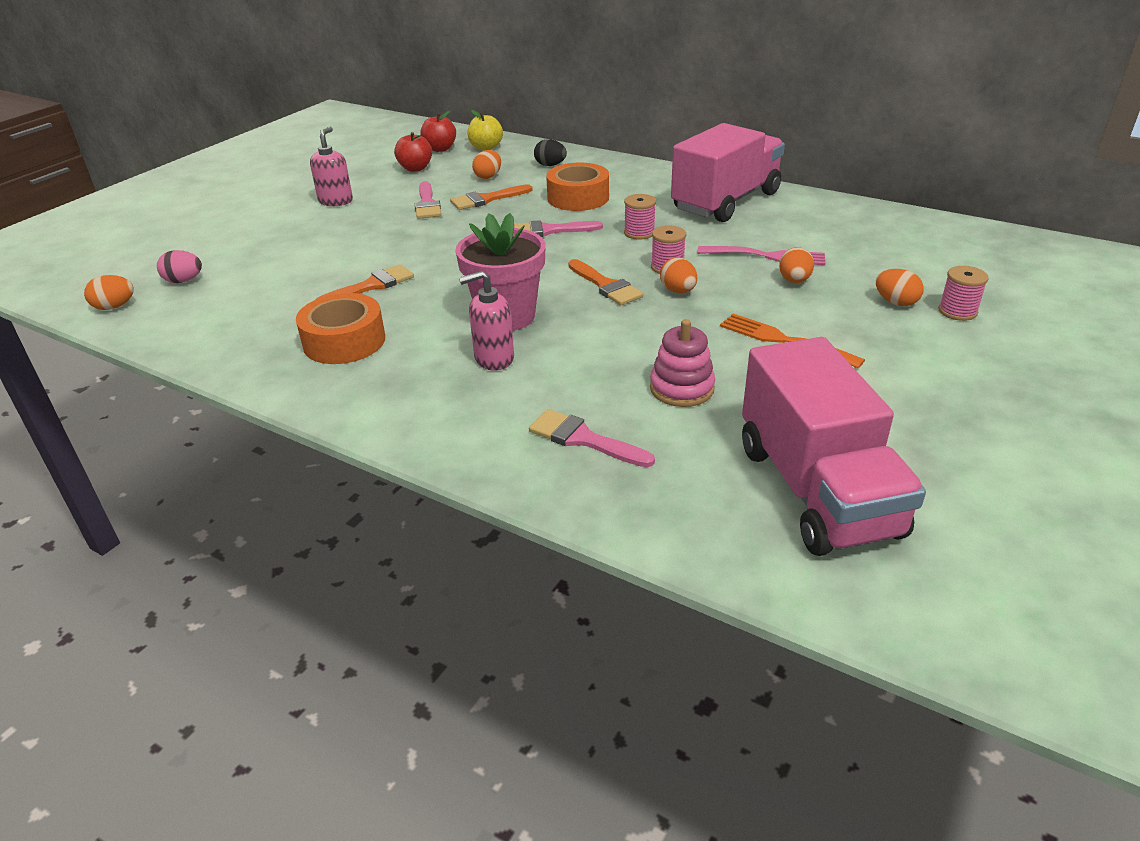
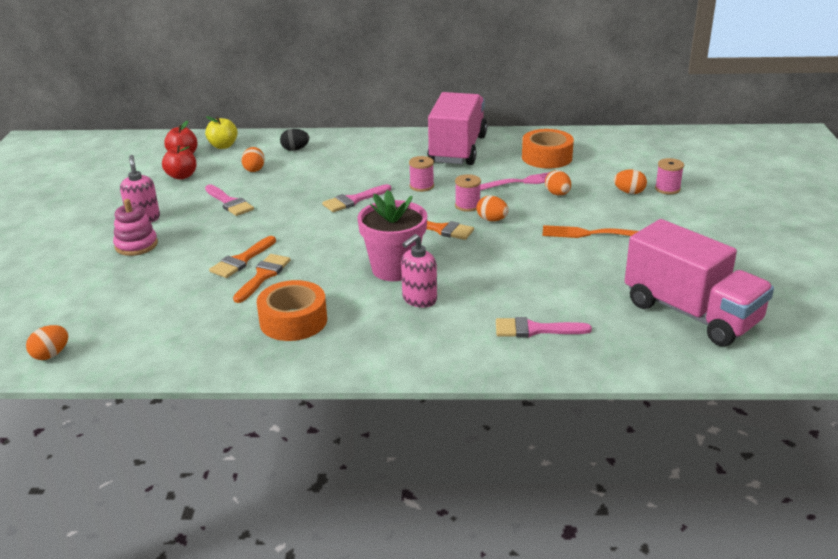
camera: 30 degrees left, 5 degrees down
pink egg [157,250,202,283] -> none
orange brush [450,184,533,210] -> orange brush moved to [209,236,276,278]
orange tape [546,163,609,211] -> orange tape moved to [522,129,574,169]
pink stacking toy [650,319,715,407] -> pink stacking toy moved to [113,199,158,256]

